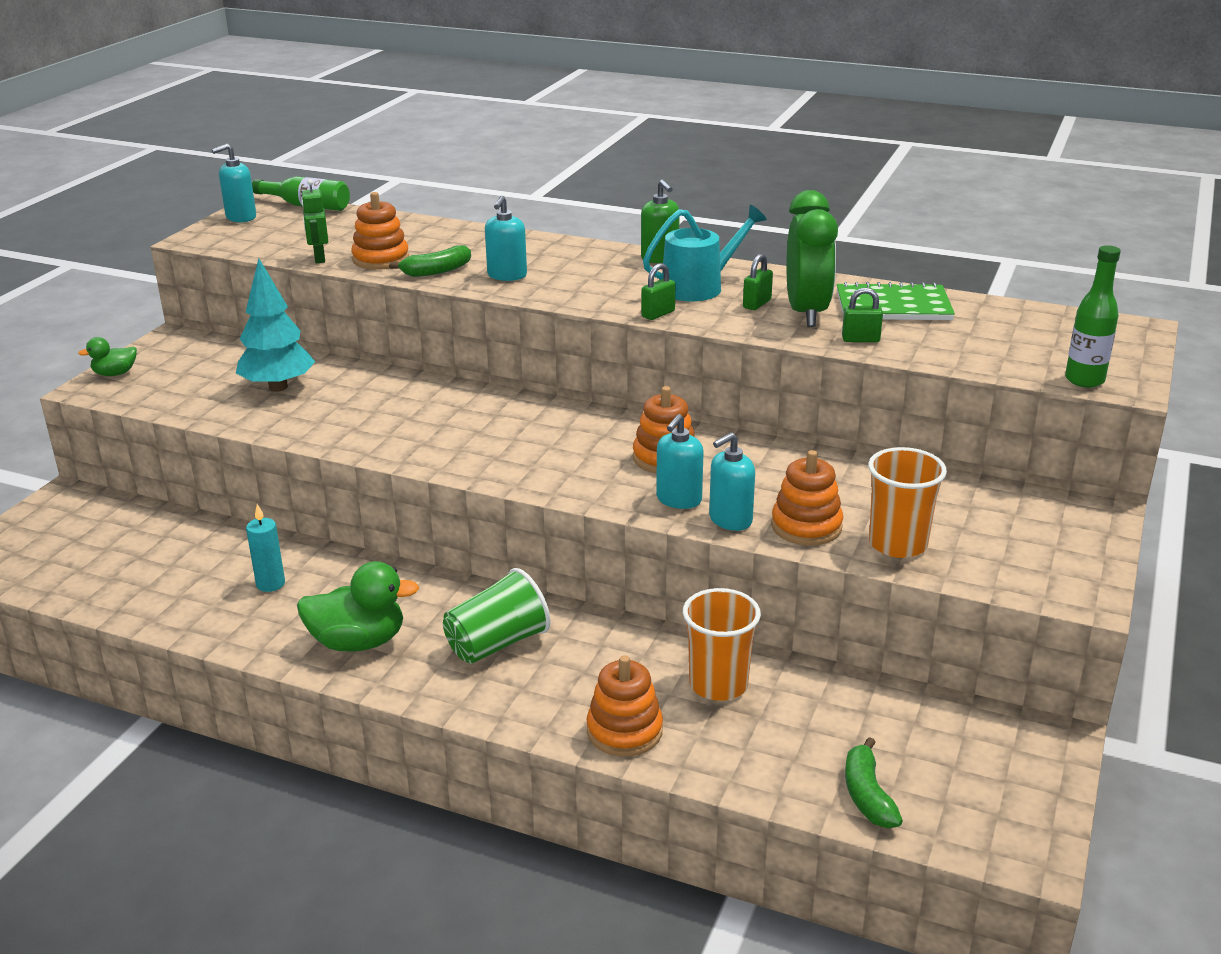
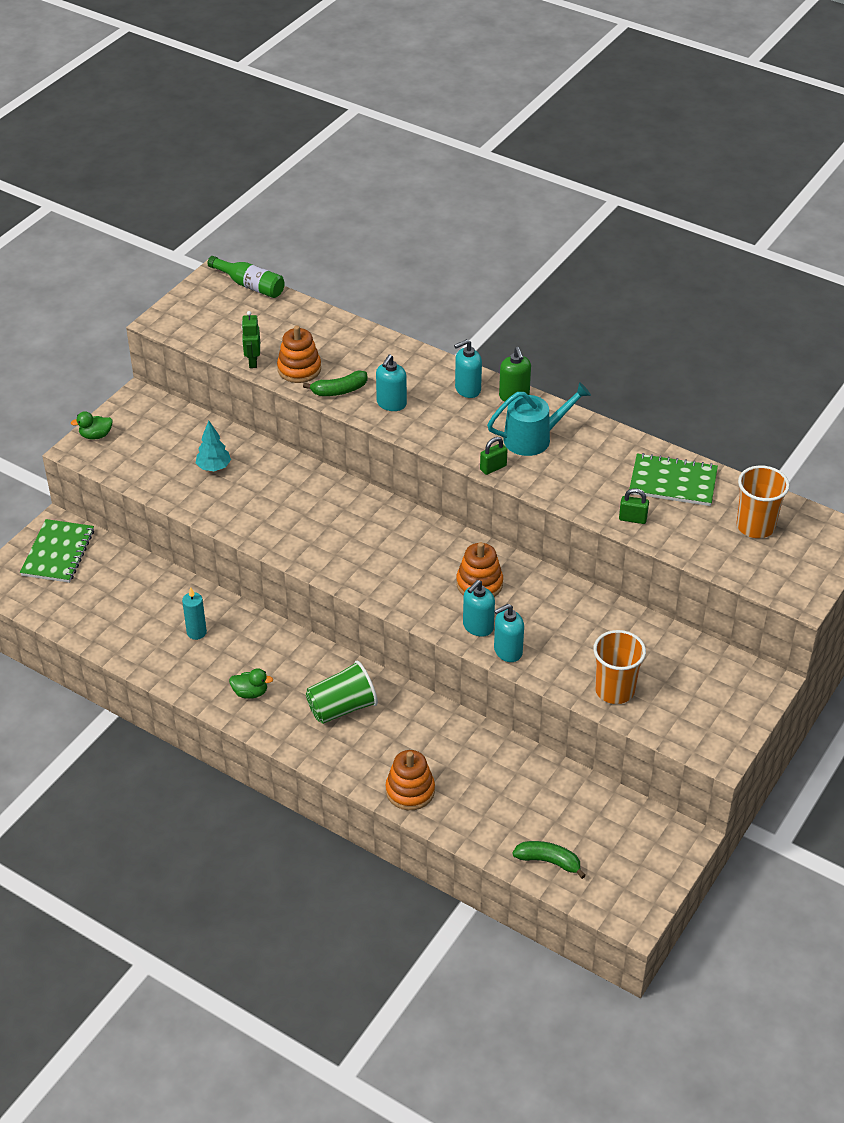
camera: 10 degrees right, 15 degrees up
turquoise soap dispenser [212,144,256,222] -> turquoise soap dispenser moved to [454,339,482,398]
turquoise tree [236,258,315,392] -> turquoise tree [196,421,231,471], size x0.61
green duck [297,561,419,652] -> green duck [229,668,273,698], size x0.55
orange cup [683,588,761,701] -> orange cup moved to [737,466,790,538]
green padlock [743,254,773,310] -> none
orange stacking toy [771,450,843,546] -> none
green clock [786,190,838,327] -> none
green banana [845,737,903,828] -> green banana turned 105 degrees clockwise [512,841,586,879]
green bottle [1065,245,1121,388] -> none
none -> green notebook [20,519,94,583]

